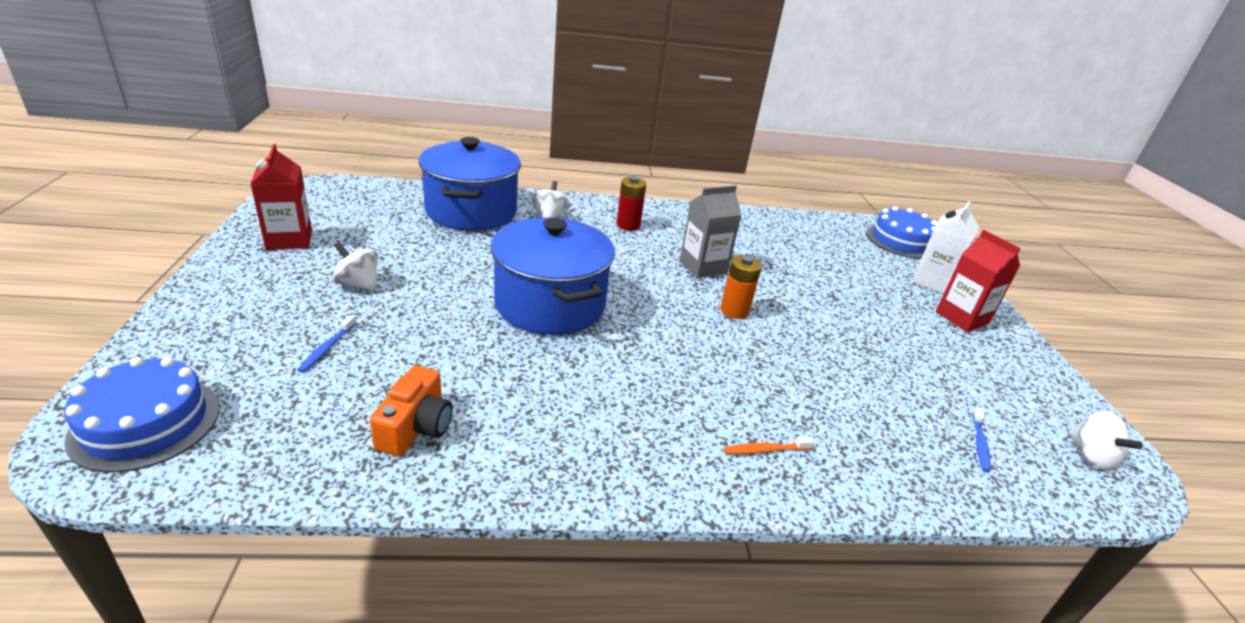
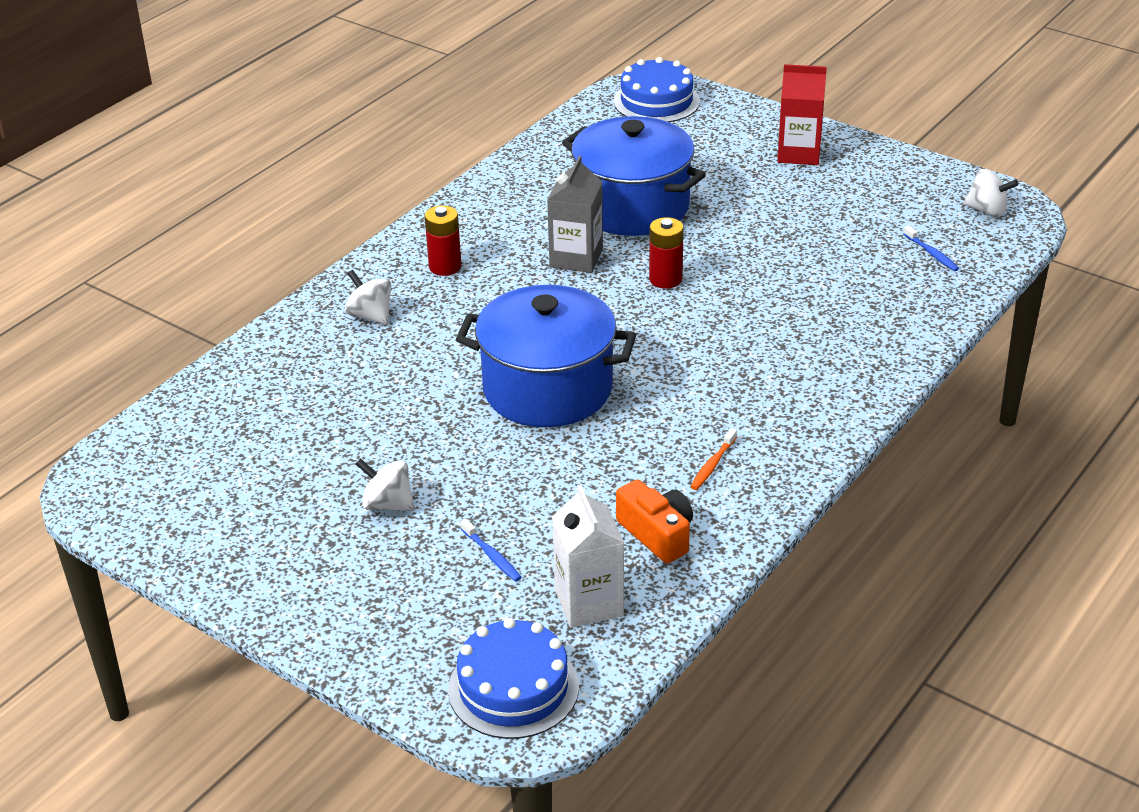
camera: 45 degrees left, 5 degrees up
red carton [250,144,312,250] -> none
white spinning top [333,242,378,291] -> white spinning top turned 45 degrees clockwise [356,458,414,511]
blue pot [418,137,521,231] -> blue pot moved to [562,116,706,236]
orange battery [720,256,762,319] -> red battery [649,217,684,289]
orange toothbrush [724,437,815,454] -> orange toothbrush moved to [690,428,737,490]
white carton [912,201,979,294] -> white carton moved to [552,485,624,628]

